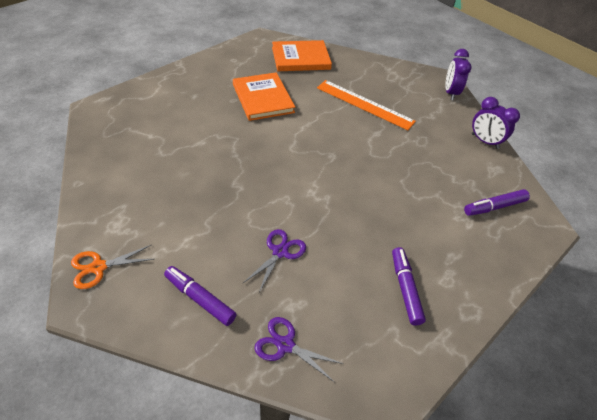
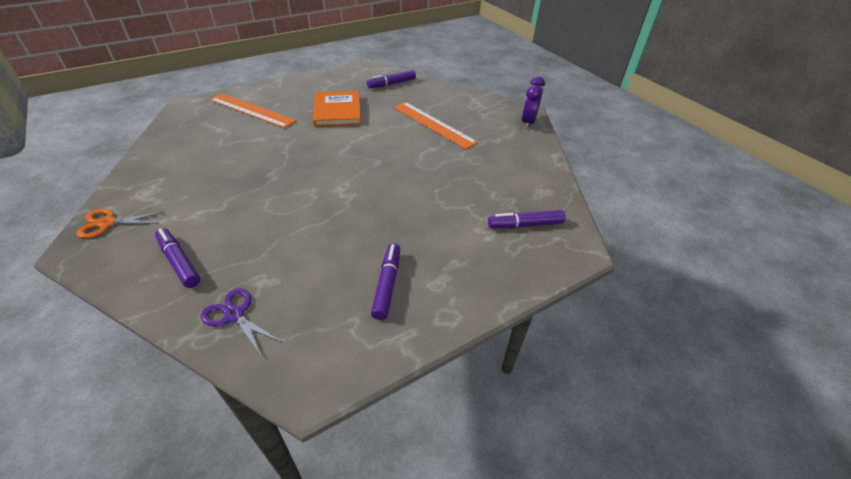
camera: 15 degrees right, 5 degrees down
purple scissors [242,229,306,292] -> none
orange book [272,40,332,71] -> purple marker [367,70,416,89]
purple clock [472,97,520,149] -> none
none -> orange ruler [210,93,297,128]

